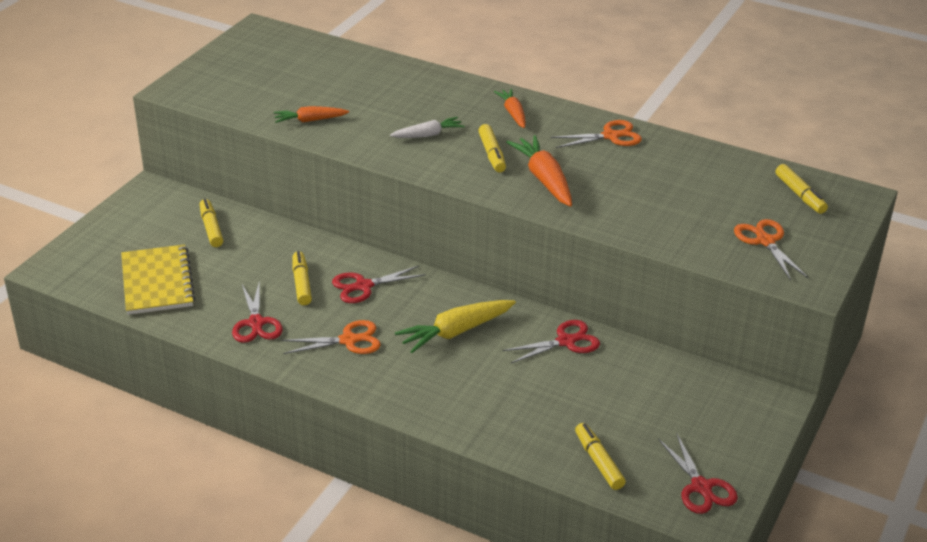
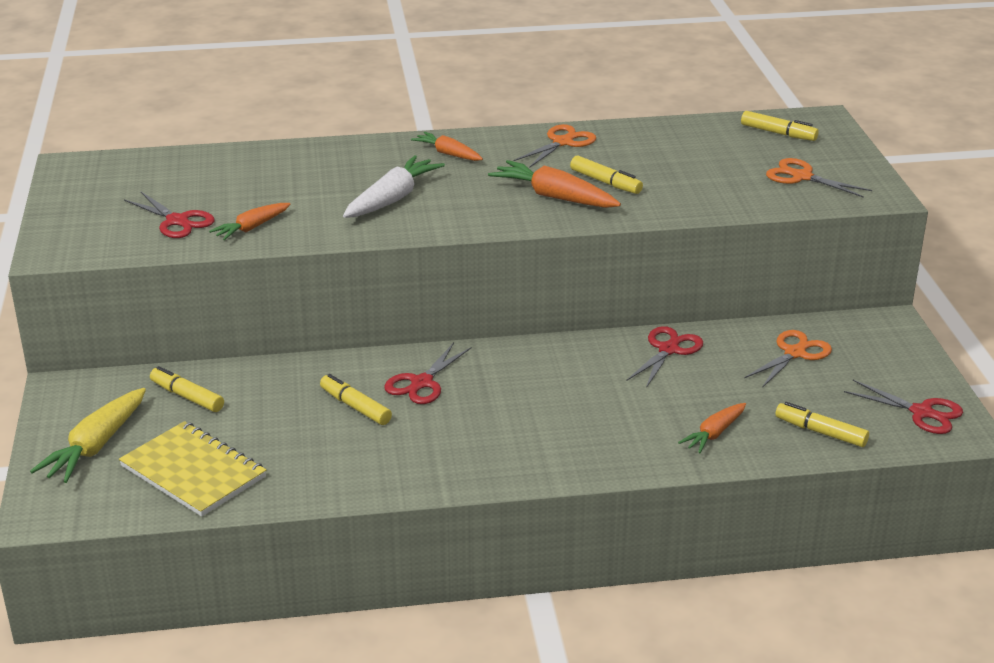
camera: 35 degrees left, 5 degrees down
red scissors [232,280,283,343] -> red scissors moved to [124,192,215,238]
orange scissors [281,320,381,354] -> orange scissors moved to [744,330,832,388]
white carrot [390,117,465,138] -> white carrot [343,155,445,218], size x1.60
yellow carrot [395,300,516,353] -> yellow carrot moved to [30,388,146,483]
yellow marker [478,124,506,172] -> yellow marker moved to [570,155,643,194]
none -> orange carrot [678,403,746,453]

